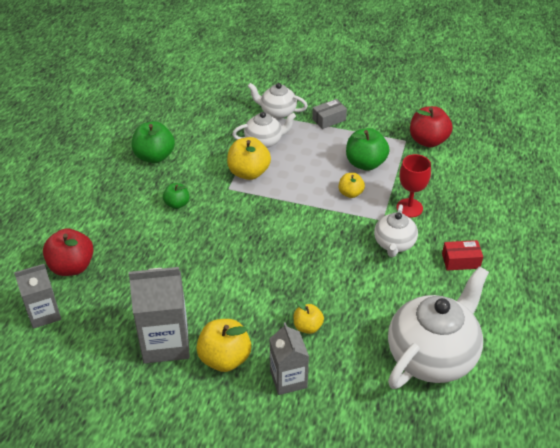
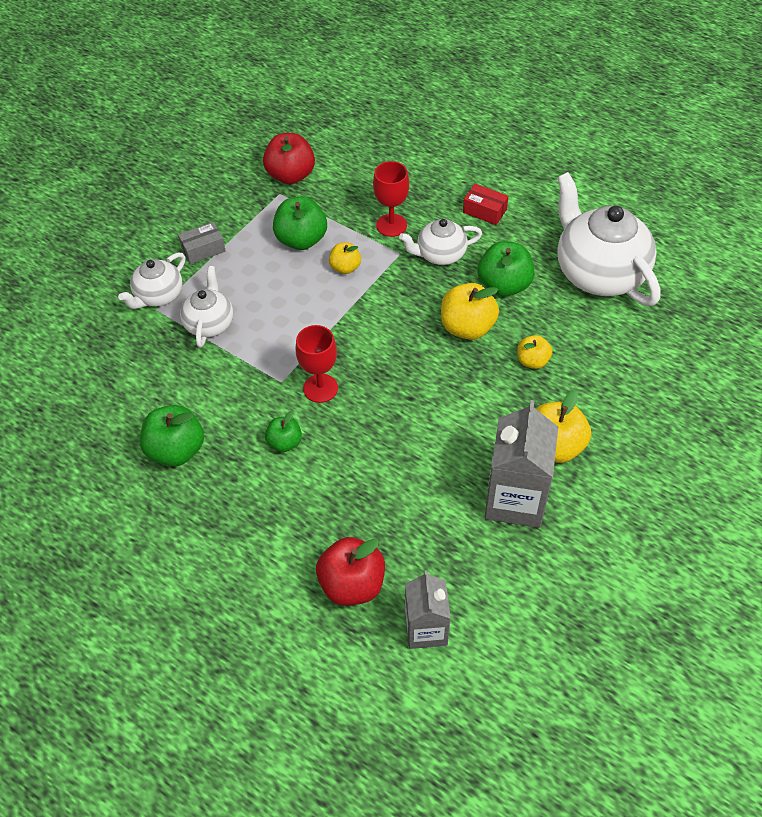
camera: 70 degrees left, 10 degrees up
yellow apple [227,137,271,180] -> yellow apple moved to [441,283,499,340]
grey carton [269,322,309,395] -> none
grey box [312,99,347,129] -> grey box turned 75 degrees clockwise [178,222,226,264]
white teapot [374,204,418,257] -> white teapot turned 135 degrees clockwise [399,219,482,265]
red box [442,240,483,270] -> red box turned 75 degrees counterclockwise [463,184,508,225]
none -> red goblet [296,325,338,403]
none -> green apple [478,241,534,297]

